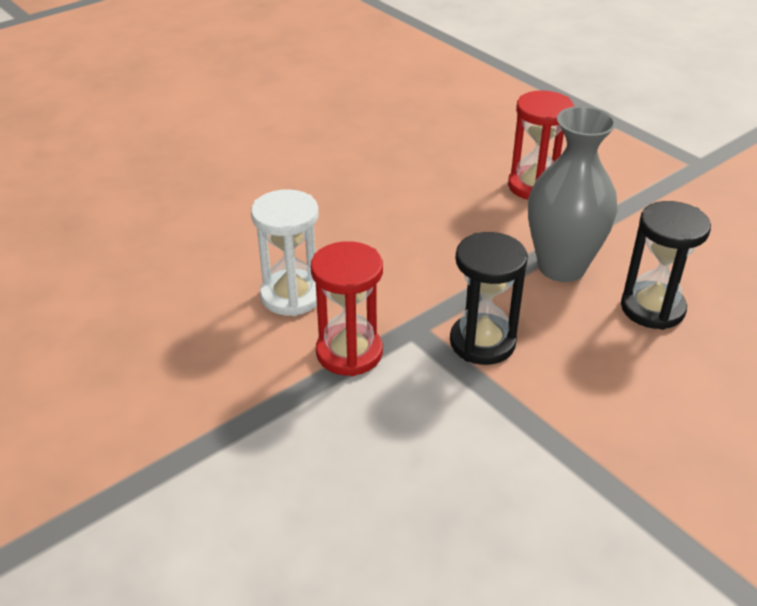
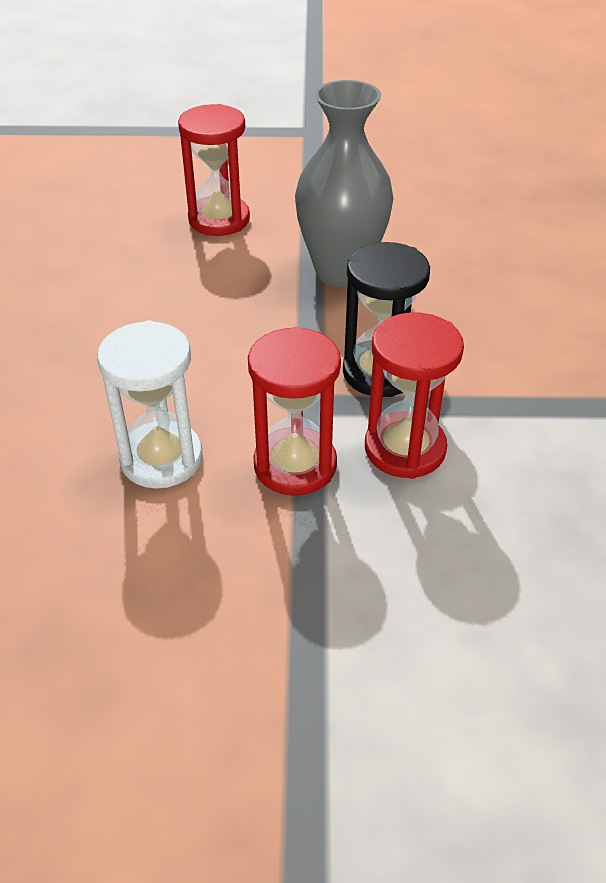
camera: 50 degrees left, 5 degrees up
black hourglass [621,201,711,330] -> none
none -> red hourglass [365,312,464,479]

